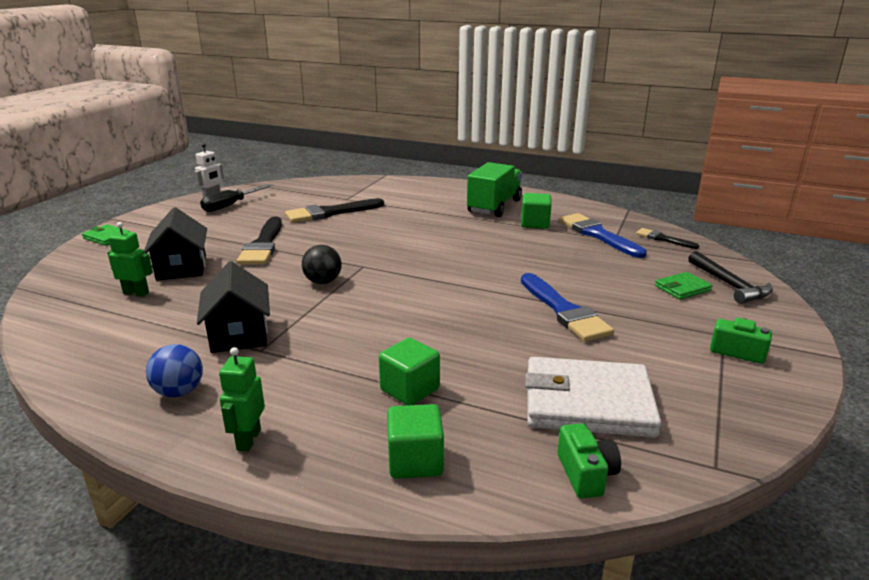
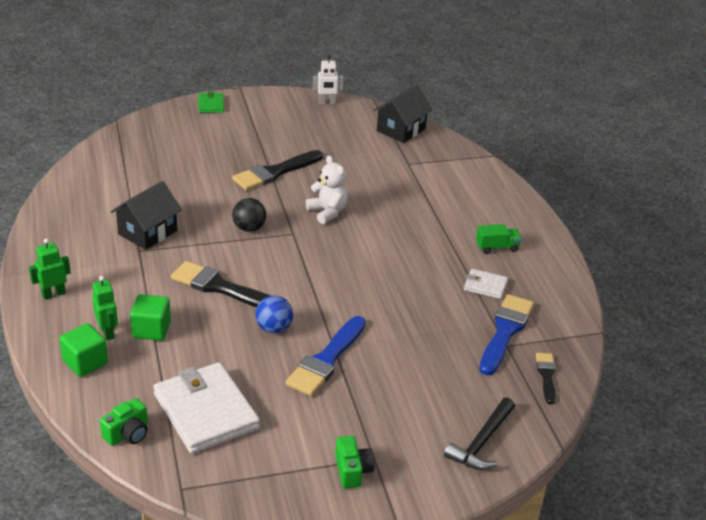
camera: 50 degrees right, 10 degrees up
green robot [107,222,153,296] -> green robot moved to [92,276,118,341]
black house [144,207,207,280] -> black house moved to [373,85,433,143]
blue ball [146,344,203,398] -> blue ball moved to [255,296,293,334]
black screwdriver [200,184,273,212] -> none
black brush [285,198,384,223] -> black brush moved to [171,261,270,307]
green truck [467,162,522,217] -> green truck [476,224,522,254], size x0.51
green cube [521,193,552,229] -> white wallet [464,269,508,299]
green wallet [655,272,713,300] -> none
none -> white teddy bear [306,155,348,224]

